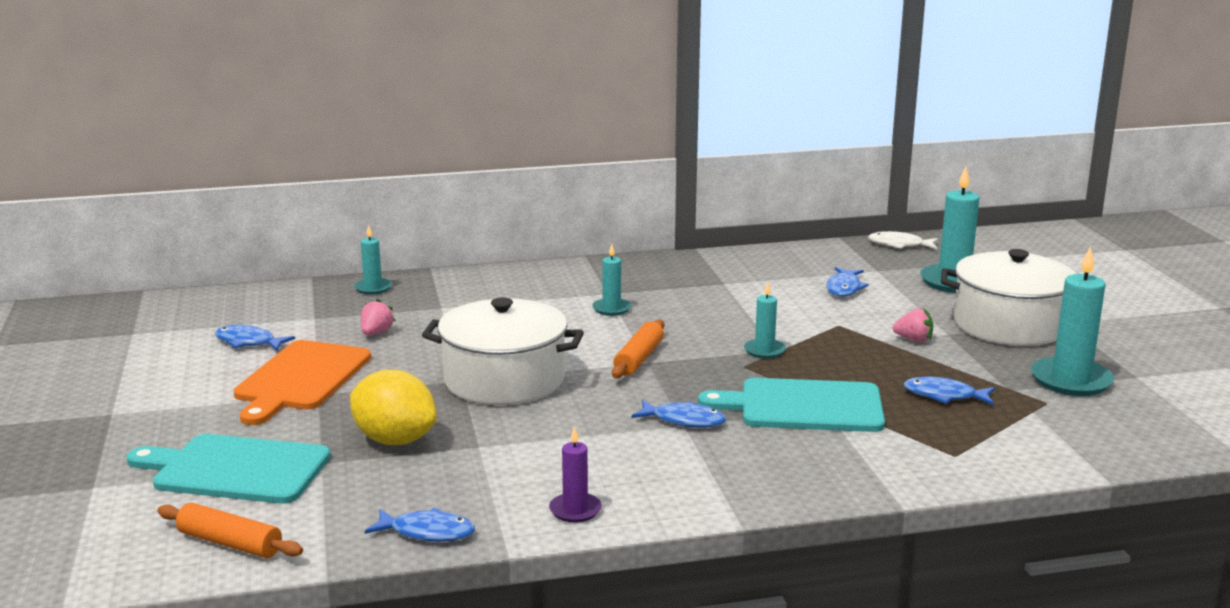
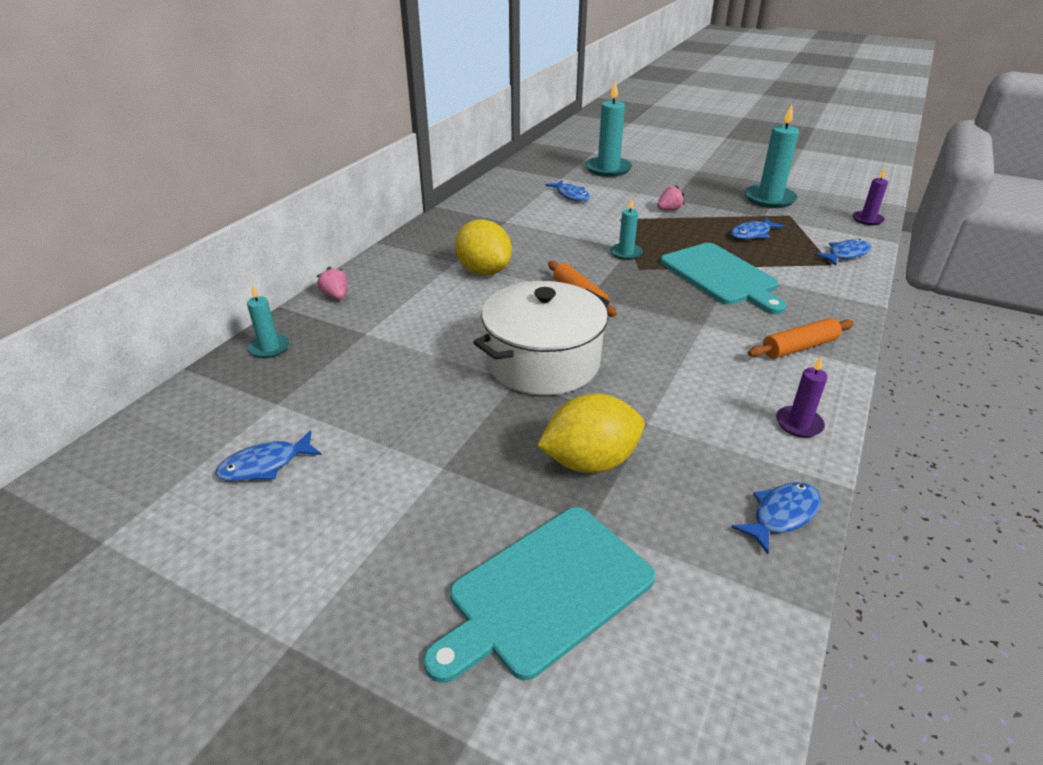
camera: 50 degrees left, 15 degrees up
orange rolling pin [157,502,303,558] -> orange rolling pin moved to [748,318,854,358]
orange cutting board [234,340,371,425] -> none
pink strawberry [361,299,395,335] -> pink strawberry moved to [317,267,347,300]
turquoise candle [592,244,631,316] -> yellow lemon [455,219,512,275]
blue fish [632,400,726,428] -> blue fish moved to [814,239,871,266]
turquoise cutting board [698,378,885,432] -> turquoise cutting board turned 75 degrees counterclockwise [660,243,786,314]
white fish [868,231,938,249] -> none
white pot [941,249,1076,346] -> none
none -> purple candle [853,168,888,225]

